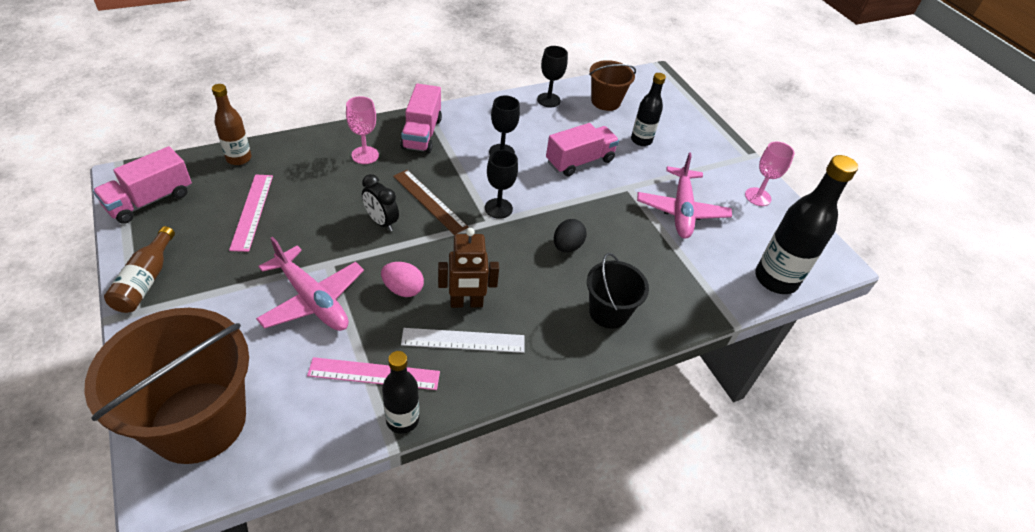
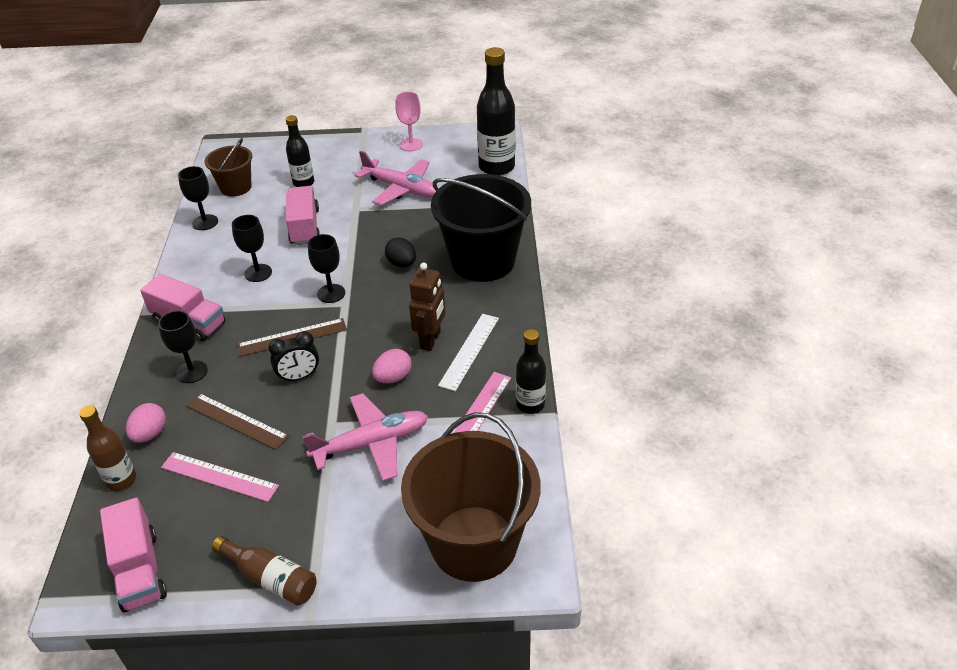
camera: 60 degrees left, 5 degrees down
pink goblet [346,96,379,164] -> black goblet [158,311,208,383]
black bucket [587,253,649,329] -> black bucket [431,174,531,282], size x1.86
none -> pink egg [126,403,166,443]
none -> brown ruler [186,393,289,450]

